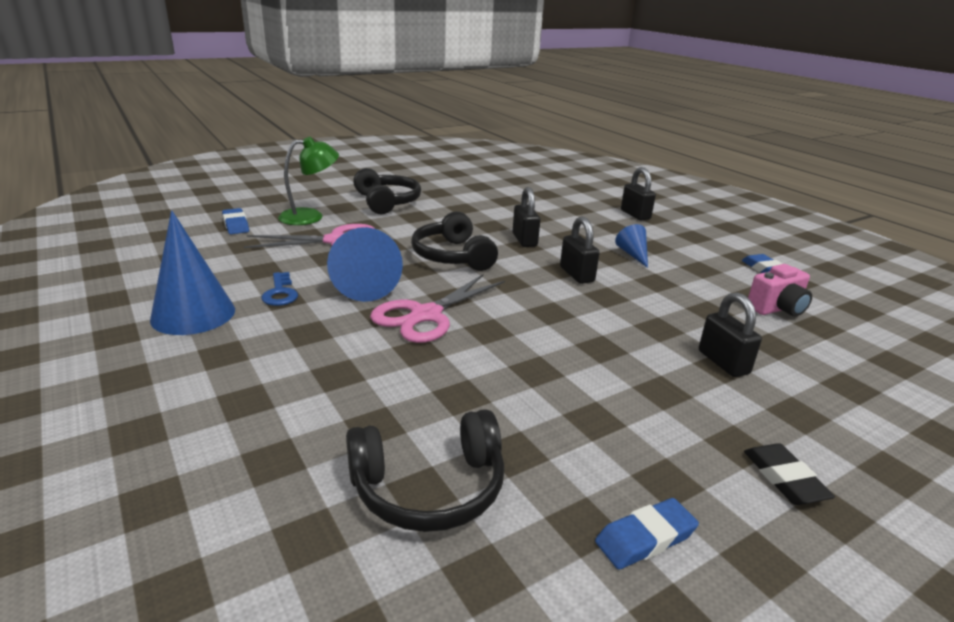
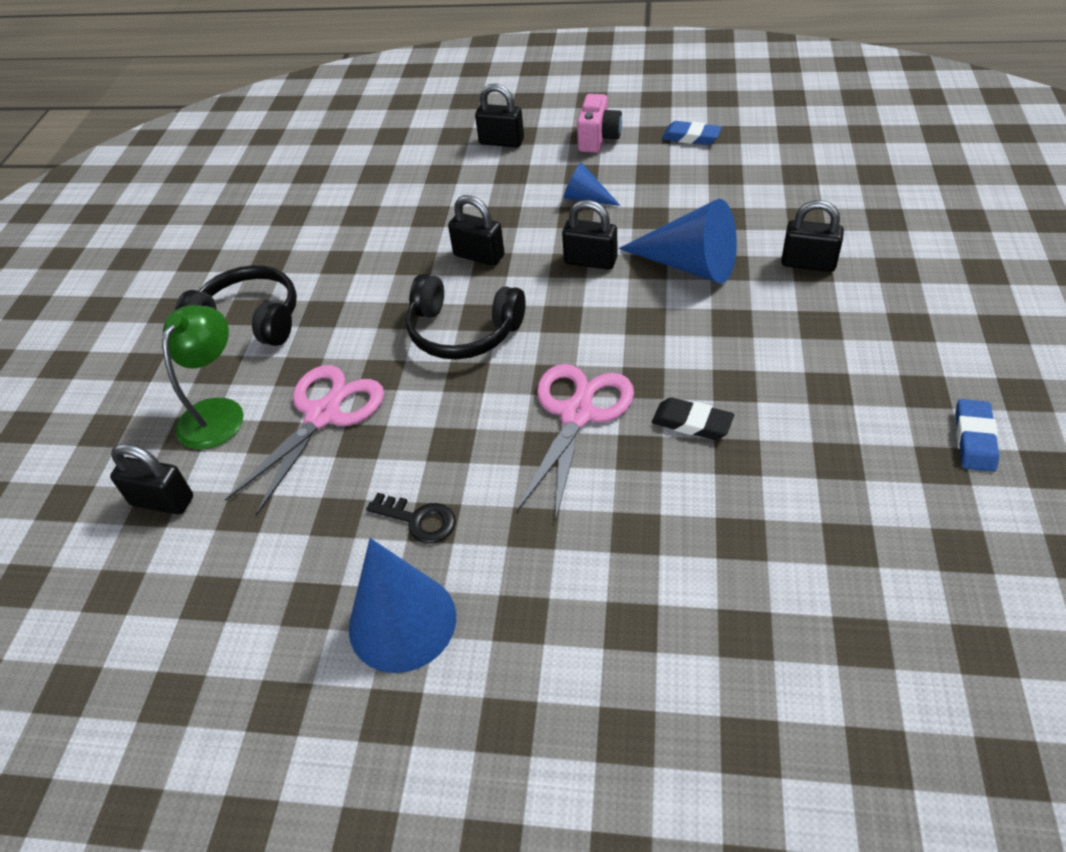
camera: 45 degrees left, 20 degrees up
blue eraser [222,208,249,234] -> black padlock [110,443,193,515]
blue key [261,272,298,306] -> black key [366,493,456,543]
blue cone [327,227,403,302] -> blue cone moved to [619,199,737,283]
black headphones [346,409,505,532] -> none
pink scissors [370,274,505,343] -> pink scissors turned 150 degrees counterclockwise [517,364,634,522]
black eraser [744,443,835,505] -> black eraser moved to [652,397,734,440]
pink camera [748,264,812,316] -> pink camera moved to [577,94,622,153]

